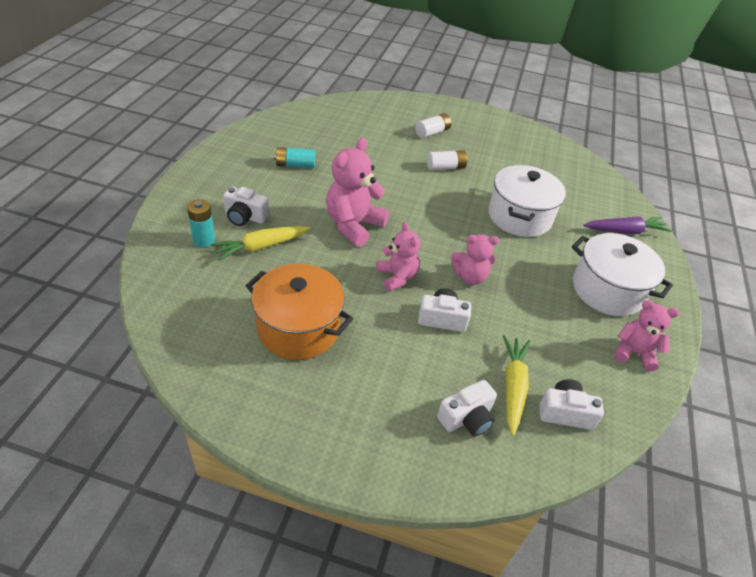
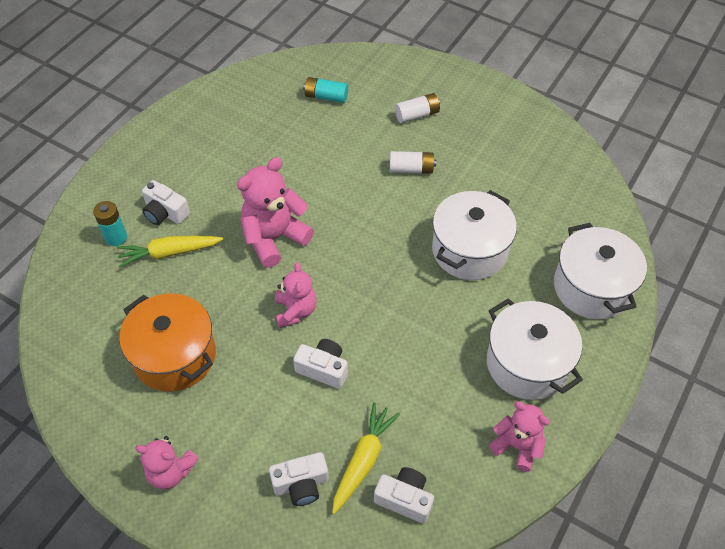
camera: 20 degrees right, 10 degrees up
turquoise battery [274,147,315,168] -> turquoise battery moved to [303,77,348,103]
pink teddy bear [451,234,499,285] -> pink teddy bear moved to [135,436,199,490]
purple carrot [583,217,672,234] -> white pot [554,223,647,319]

